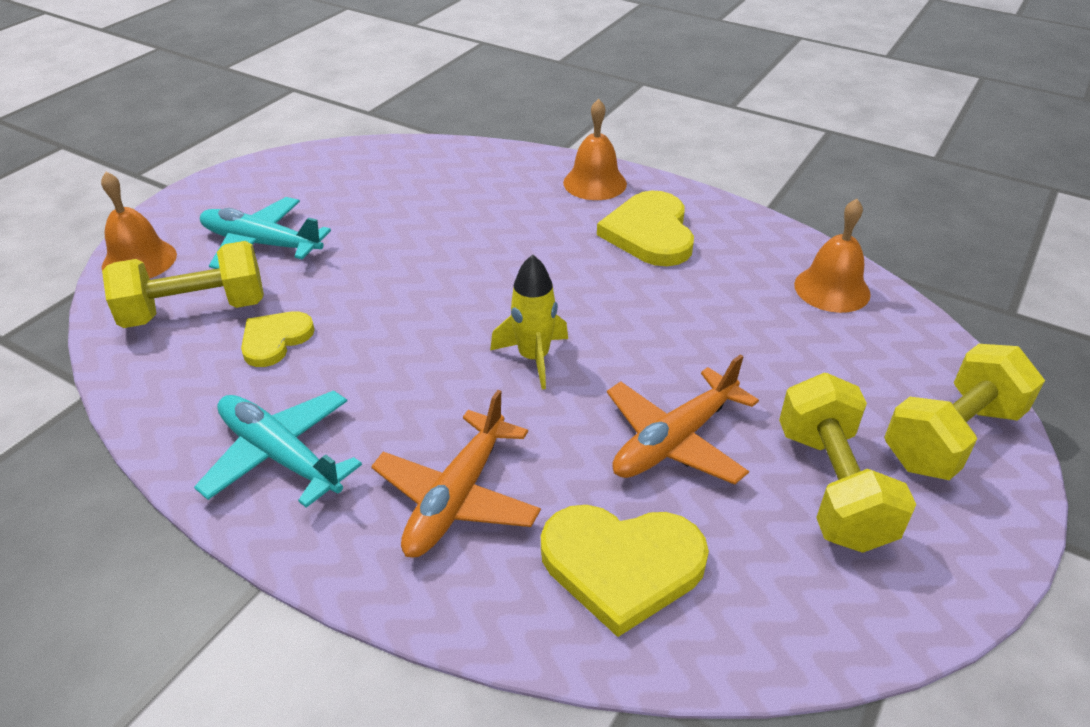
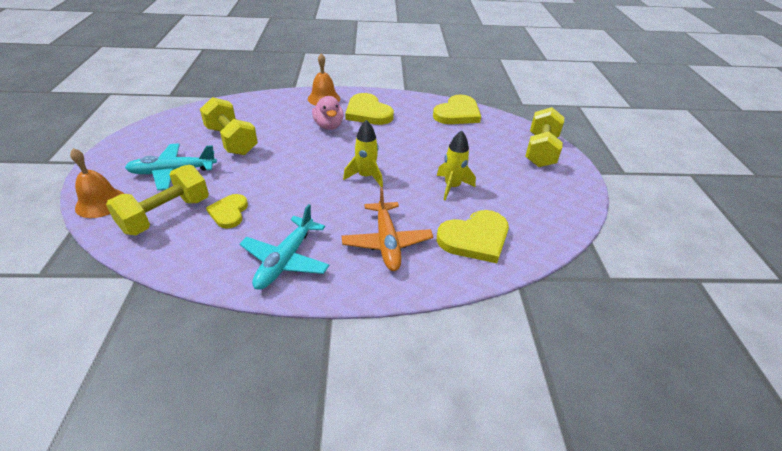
camera: 35 degrees left, 0 degrees up
turquoise plane [194,390,362,508] -> turquoise plane turned 75 degrees counterclockwise [240,204,330,290]
orange plane [607,354,759,485] -> yellow rocket [437,130,476,201]
yellow dumbbell [779,373,916,553] -> yellow dumbbell moved to [200,97,258,155]
orange bell [794,199,871,313] -> yellow heart [433,95,481,124]
none -> pink duck [312,96,344,130]

